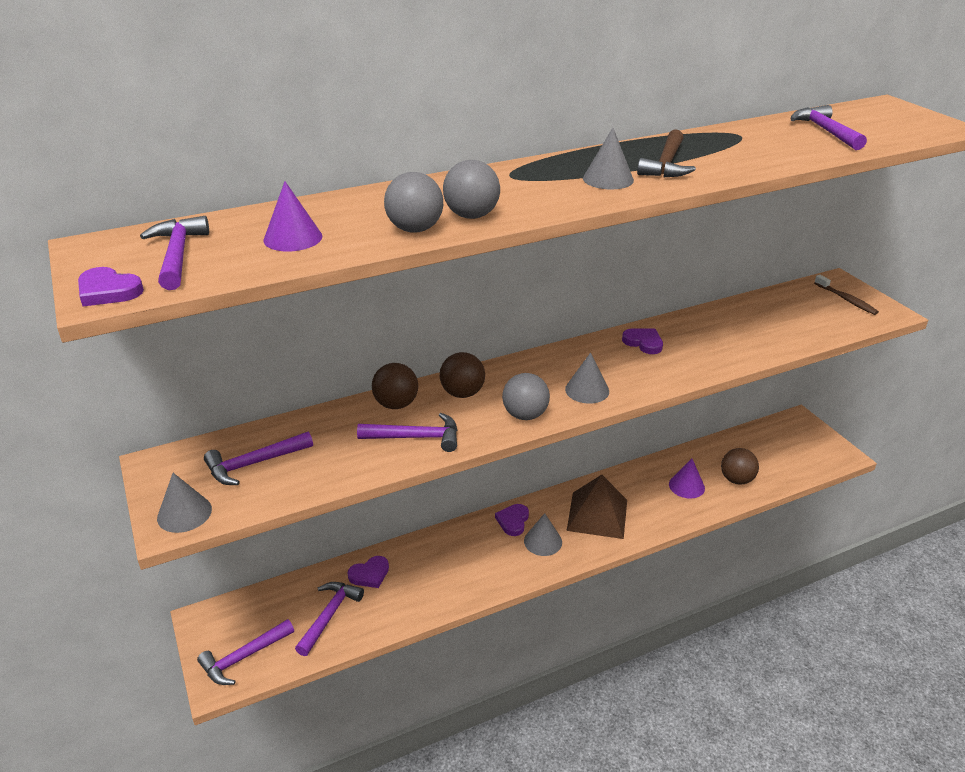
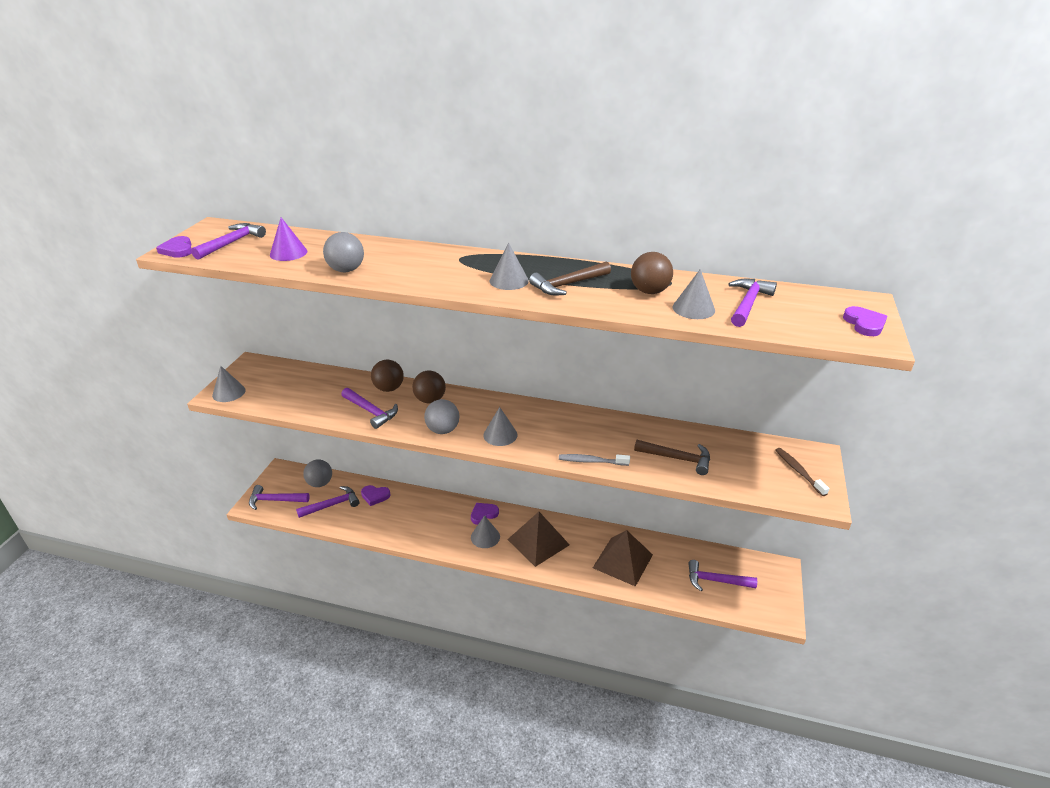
camera: 40 degrees right, 0 degrees up
purple hammer [204,432,313,485] -> purple hammer moved to [688,560,757,591]
grey ball [443,160,500,219] -> grey ball moved to [303,459,332,487]
purple heart [622,328,663,354] -> purple heart moved to [843,306,888,336]
purple cone [669,459,705,499] -> brown pyramid [593,530,653,587]
brown ball [721,448,759,484] -> brown ball moved to [631,252,673,294]
brown toothbrush [814,275,879,315] -> brown toothbrush turned 150 degrees clockwise [775,448,829,496]
none -> grey toothbrush [559,454,630,466]
none -> brown hammer [634,440,710,475]
none -> grey cone [673,269,715,319]

